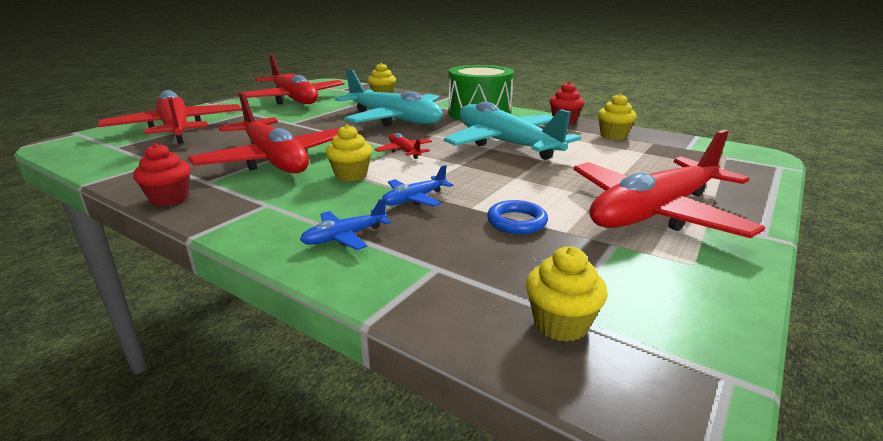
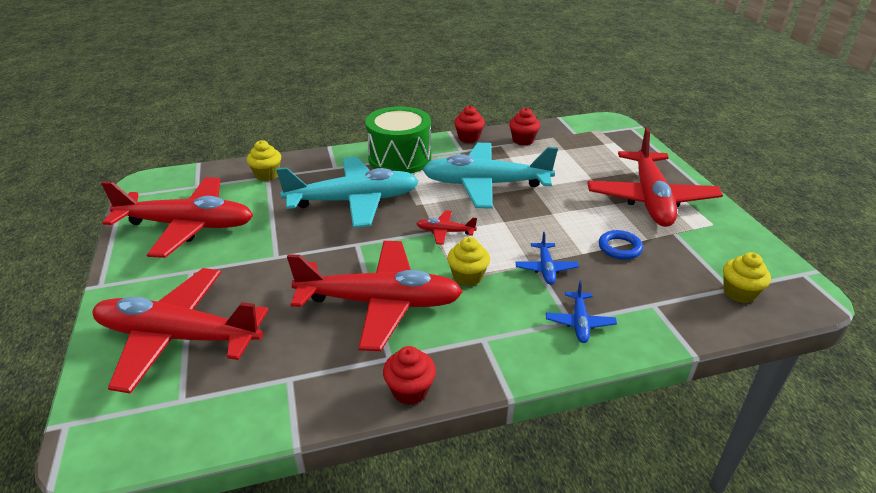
camera: 50 degrees left, 10 degrees up
yellow cupcake [598,93,637,140] -> red cupcake [509,108,540,146]

